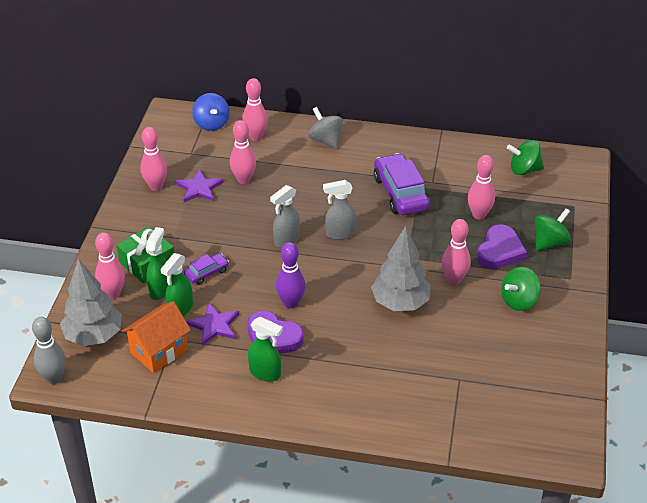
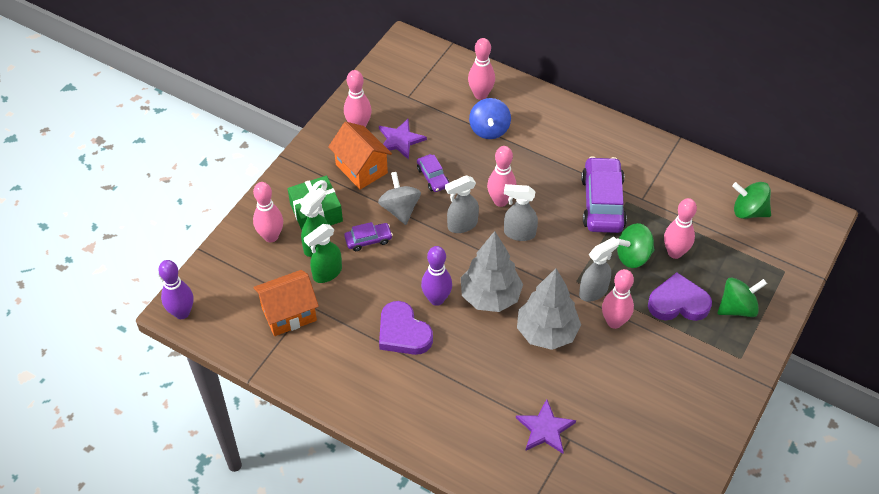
camera: 20 degrees right, 10 degrees up
grey bowling pin [32,317,66,384] -> purple bowling pin [158,260,193,319]
grey tree [60,259,122,346] -> grey tree moved to [461,231,523,312]
purple star [186,303,239,346] -> purple star moved to [516,399,576,454]
blue spinning top [192,93,230,131] -> blue spinning top moved to [469,98,511,139]
pink bowling pin [230,120,256,184] -> pink bowling pin moved to [487,146,516,207]
green spray bottle [248,317,283,382] -> none
grey spinning top [308,107,342,149] -> grey spinning top moved to [378,172,421,225]
purple heart [477,224,527,269] -> purple heart turned 135 degrees counterclockwise [648,273,712,321]
green spinning top [501,267,541,311] -> green spinning top moved to [617,223,655,268]
none -> orange house [328,122,392,190]
none -> purple car [417,154,449,192]
none -> grey spray bottle [579,237,619,302]

